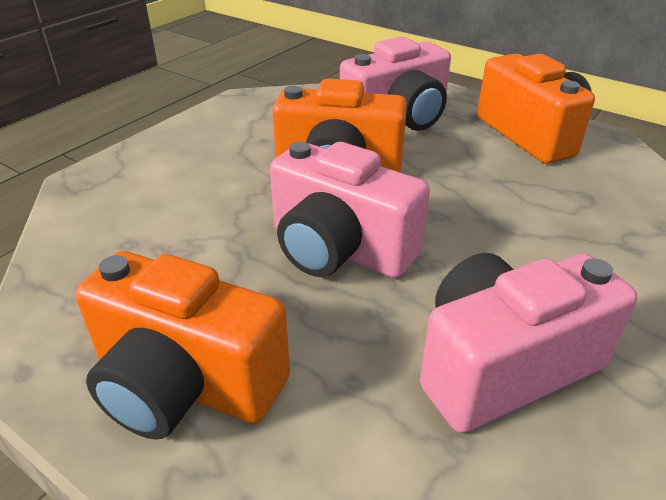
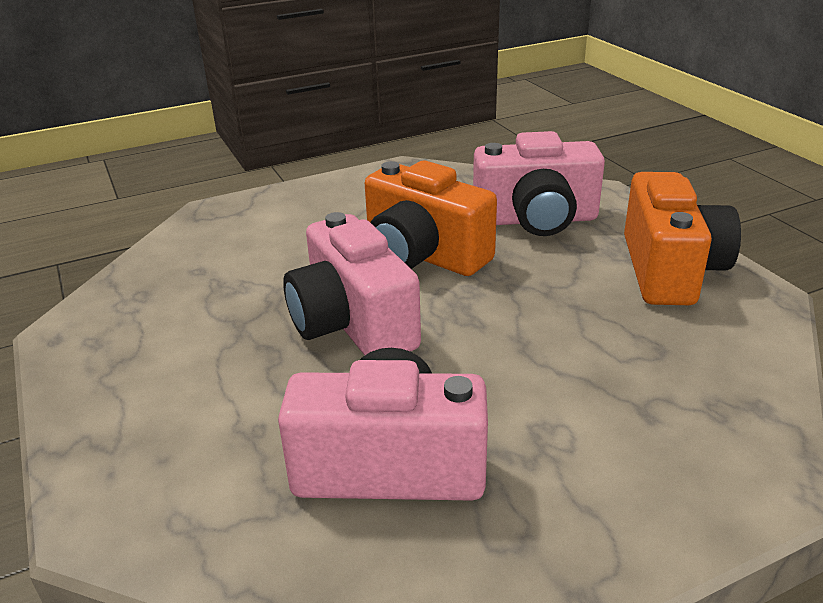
camera: 30 degrees right, 5 degrees down
orange camera [75,251,290,440] -> none

